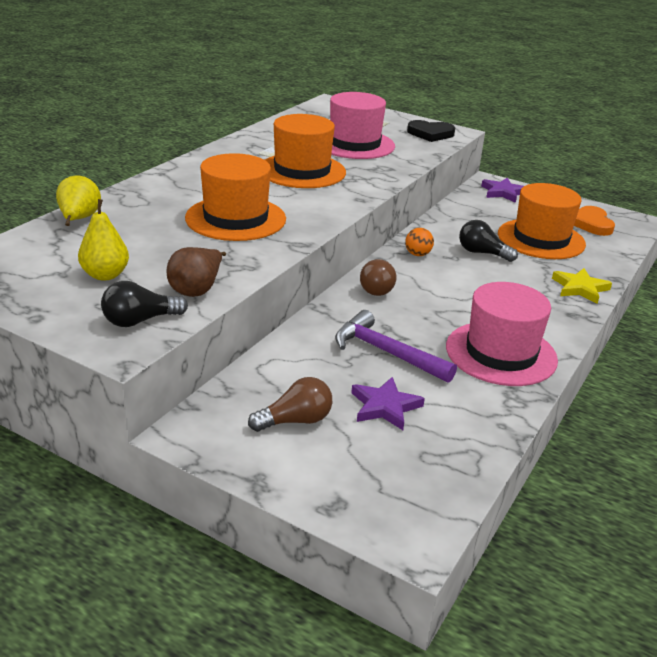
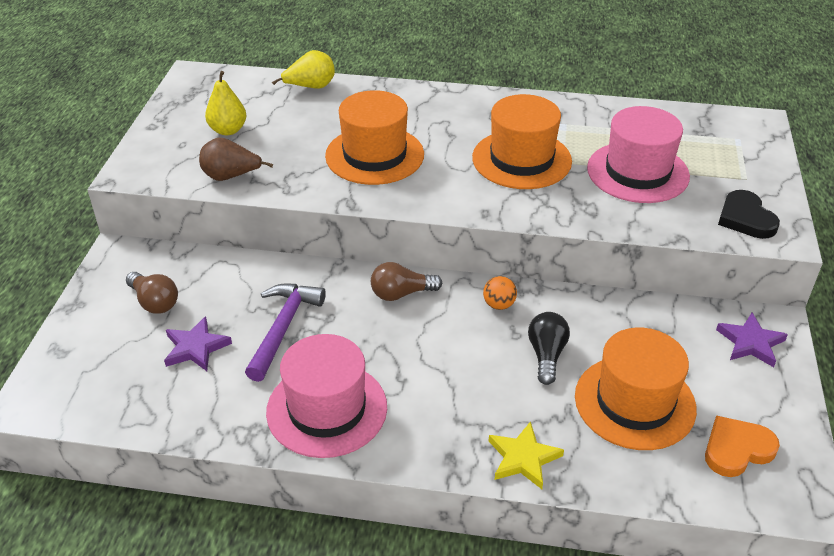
camera: 70 degrees right, 10 degrees up
black light bulb [101,281,188,327] -> none

